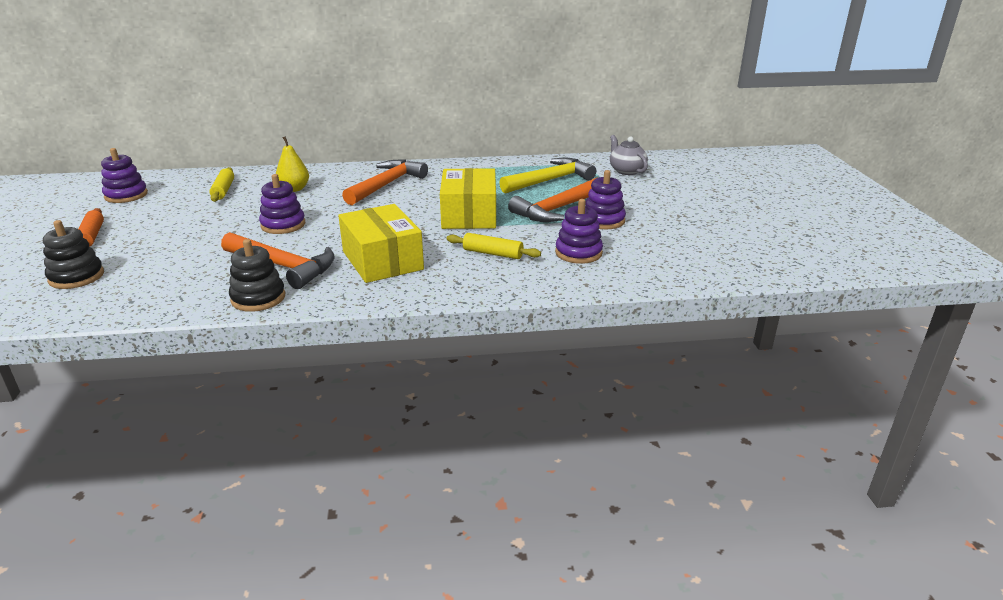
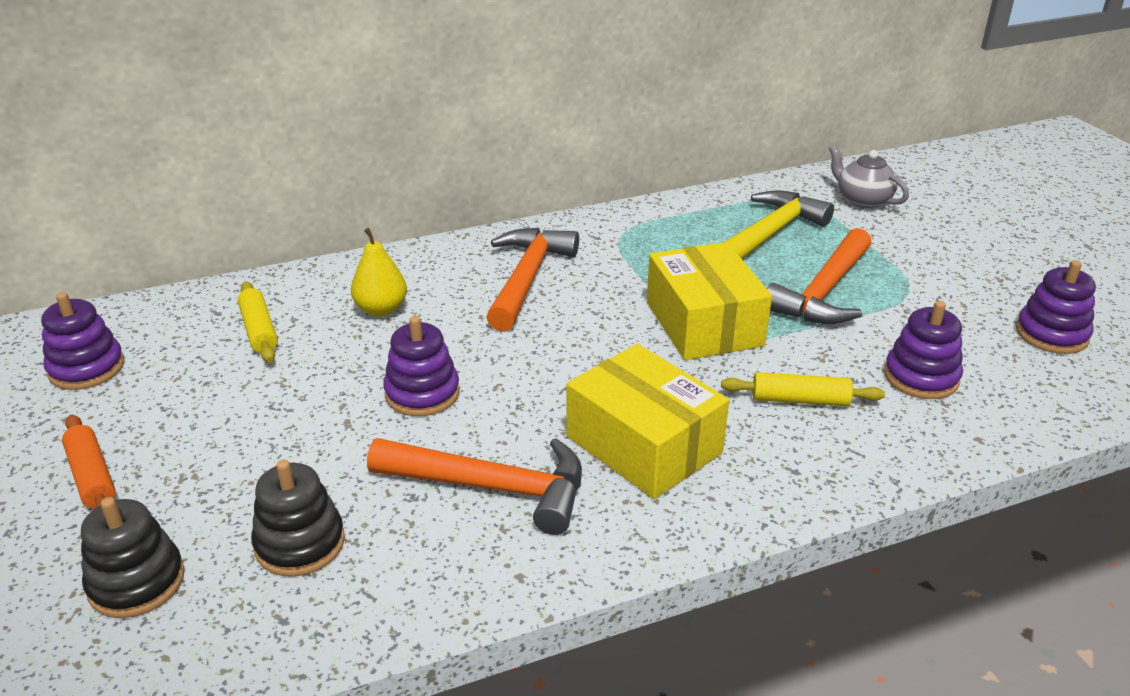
camera: 15 degrees left, 5 degrees up
black stacking toy [229,239,285,312] -> black stacking toy moved to [251,459,345,577]
purple stacking toy [585,170,626,229] -> purple stacking toy moved to [1016,260,1096,354]

